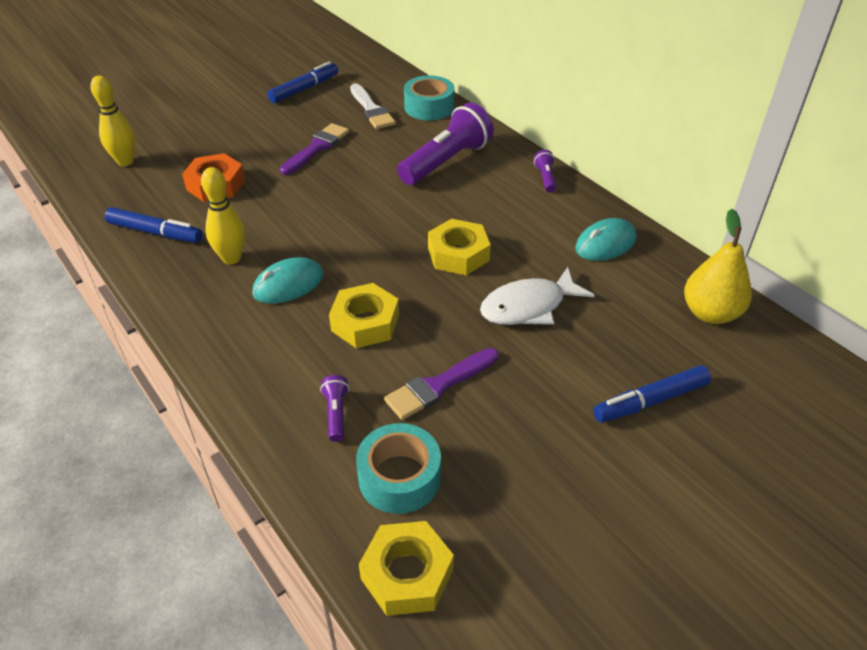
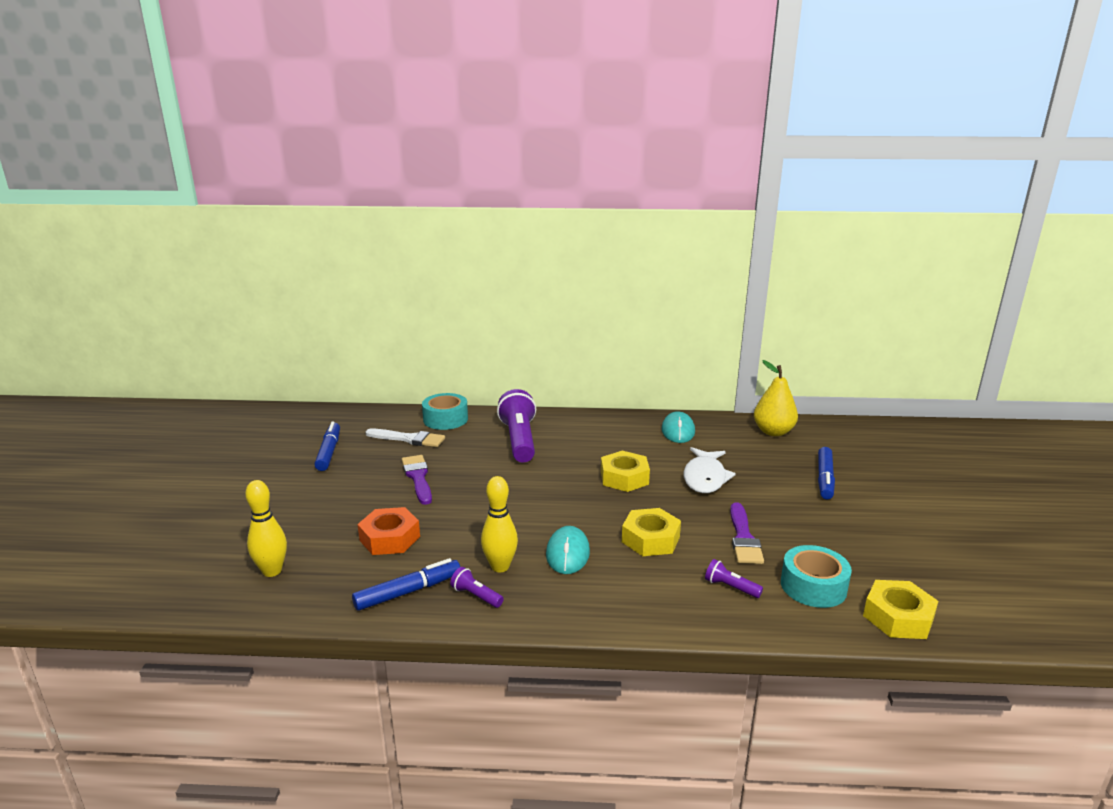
camera: 50 degrees left, 20 degrees down
purple flashlight [534,150,556,193] -> purple flashlight moved to [450,567,504,608]

